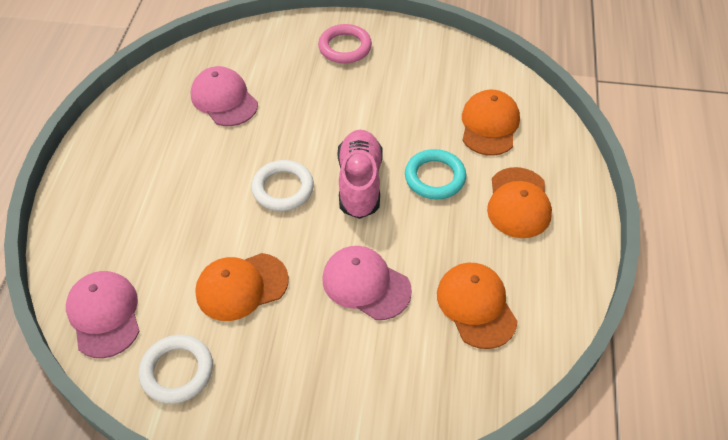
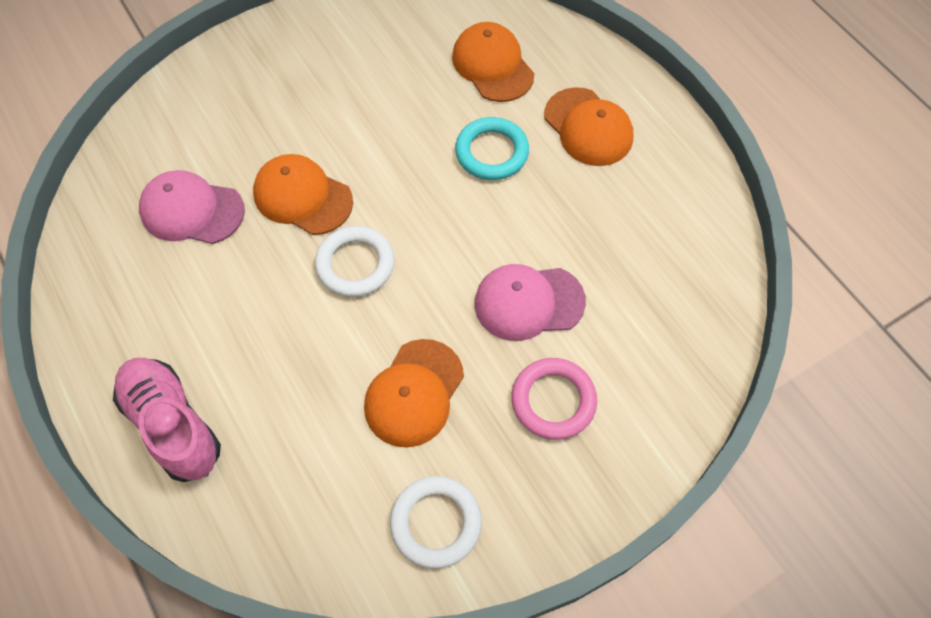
camera: 40 degrees left, 10 degrees up
pink cap [66,271,140,358] -> none
pink ring [318,24,372,64] -> pink ring moved to [511,358,597,440]
pink shoe [338,130,383,219] -> pink shoe moved to [113,358,221,482]
orange cap [437,263,518,349] -> orange cap moved to [253,154,353,235]

